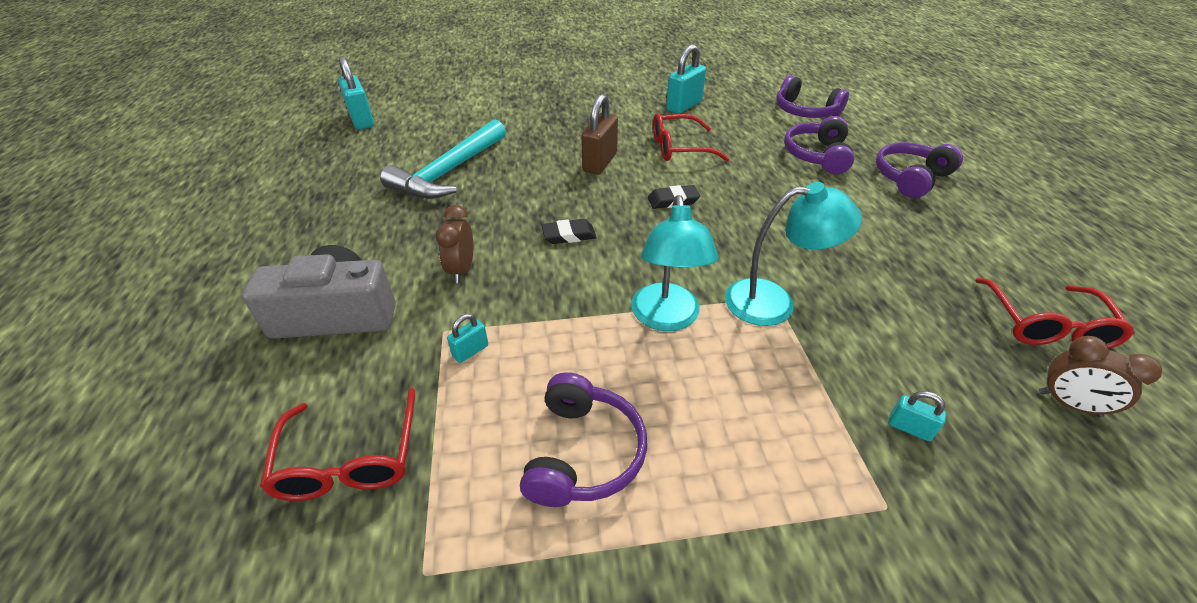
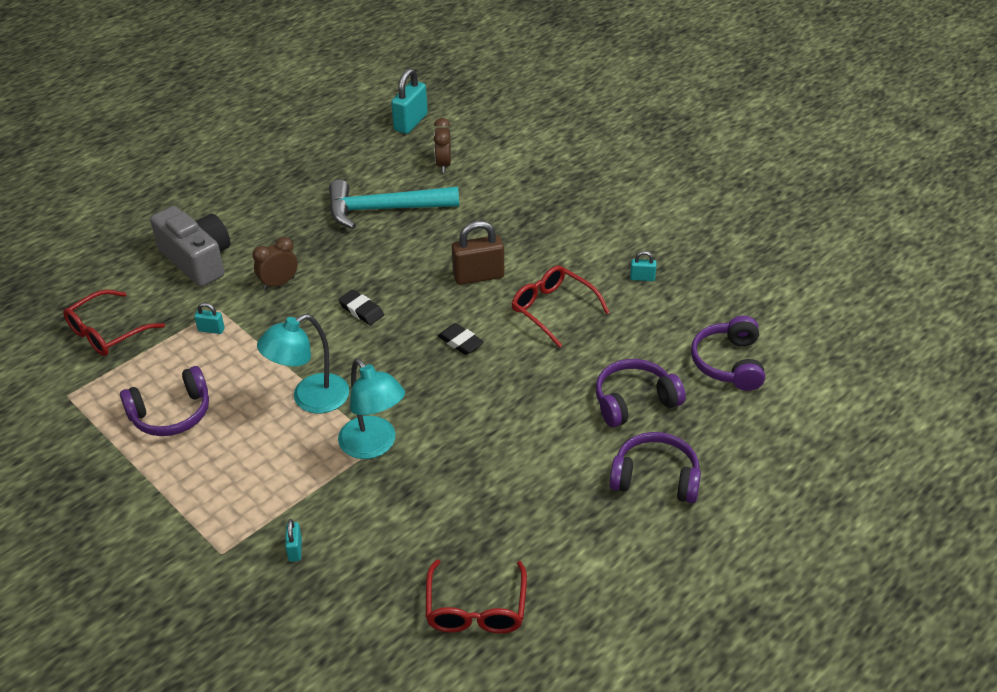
camera: 55 degrees right, 0 degrees up
turquoise padlock [666,44,706,114] -> turquoise padlock [630,251,656,281], size x0.50
red glasses [975,278,1135,349] -> red glasses turned 60 degrees counterclockwise [426,560,527,633]
brown clock [1039,336,1162,418] -> brown clock moved to [434,118,451,173]

